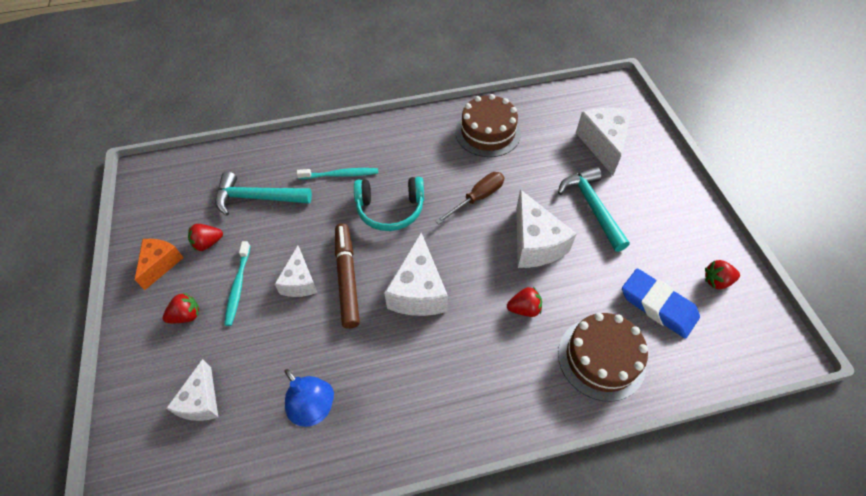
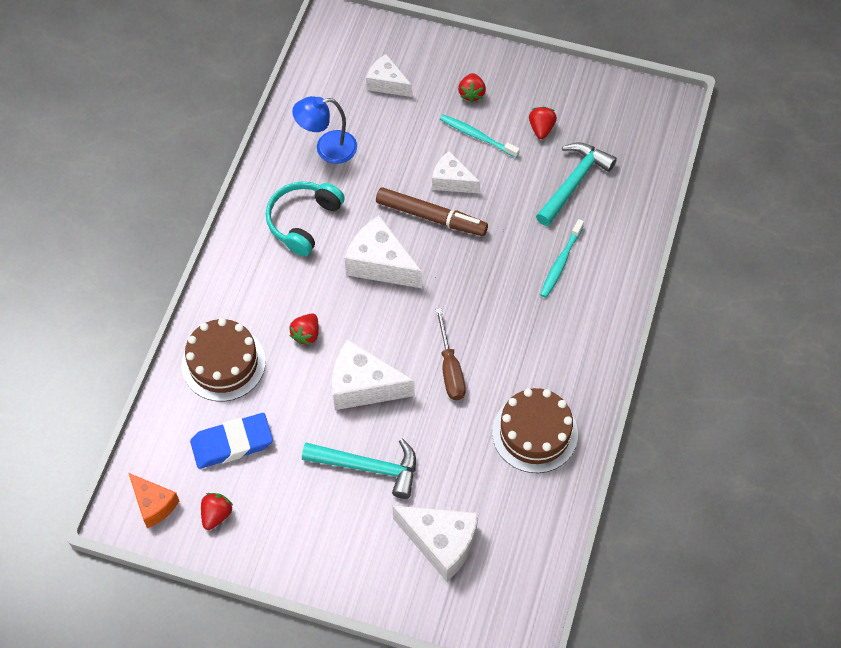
camera: 120 degrees right, 5 degrees up
orange cheese [135,239,184,290] -> orange cheese moved to [129,473,179,528]
turquoise headphones [354,177,424,231] -> turquoise headphones moved to [266,181,345,256]

